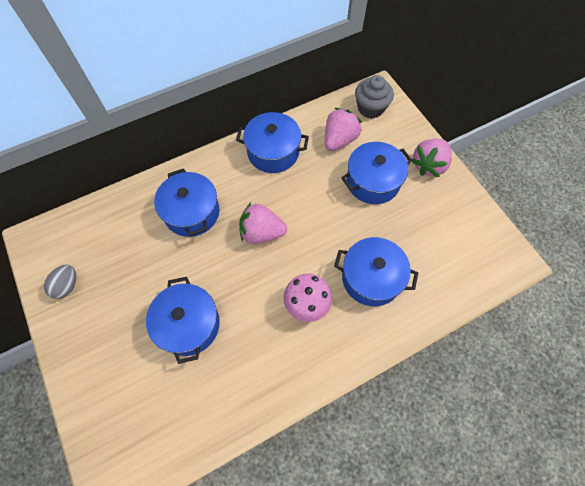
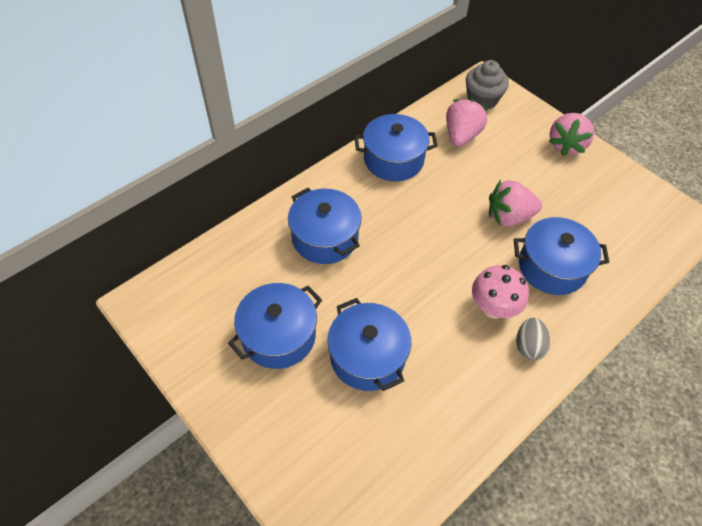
camera: 15 degrees left, 10 degrees down
grey egg [44,265,76,299] -> grey egg moved to [516,318,550,361]
pink strawberry [239,202,287,244] -> pink strawberry moved to [489,180,542,227]
blue pot [341,142,413,204] -> blue pot moved to [228,283,322,369]

